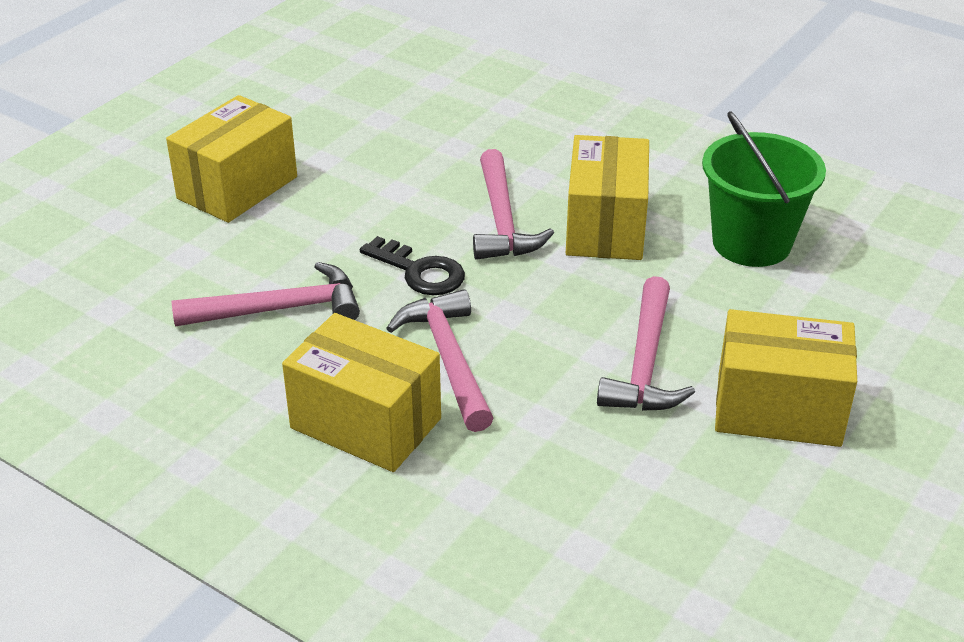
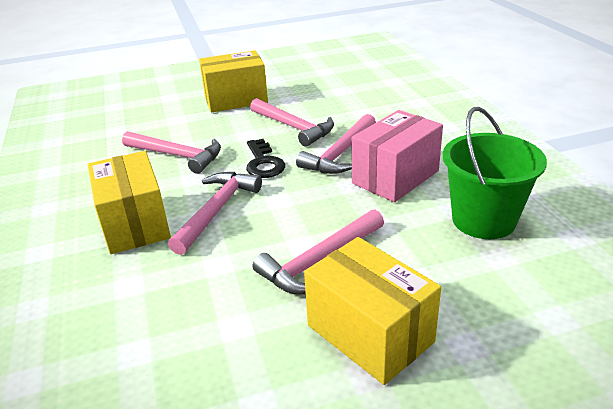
camera: 40 degrees right, 5 degrees down
yellow box [566,135,649,260] -> pink box [352,110,443,202]
none -> pink hammer [250,98,334,147]

